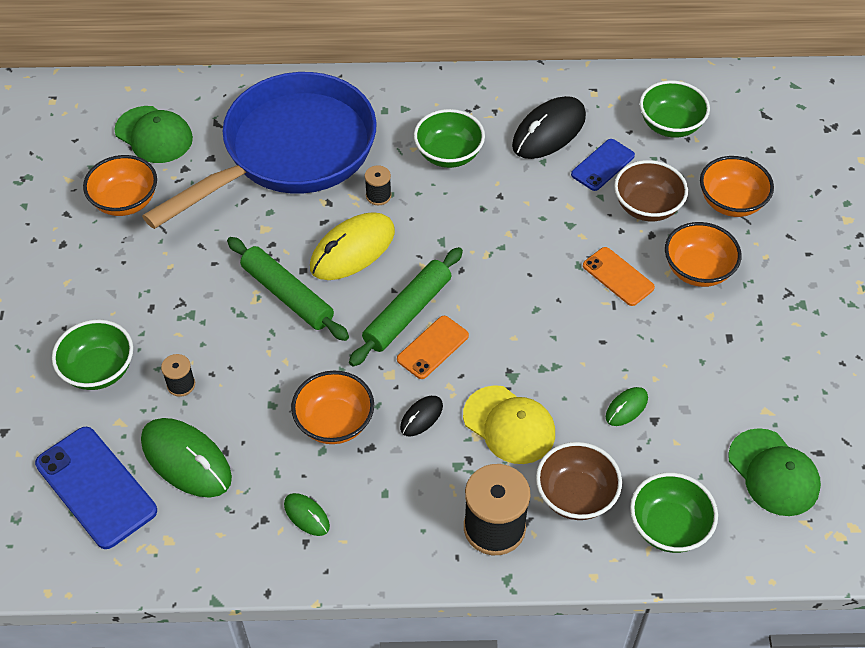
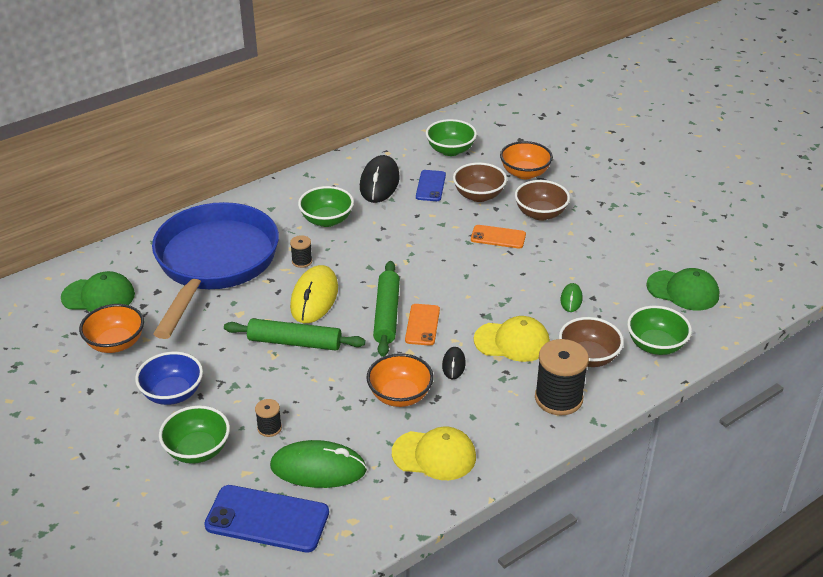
camera: 35 degrees left, 15 degrees down
green mouse [284,493,330,536] -> yellow cap [392,427,476,480]
orange bowl [665,222,742,287] -> brown bowl [515,180,570,221]
none -> blue bowl [135,352,203,405]

